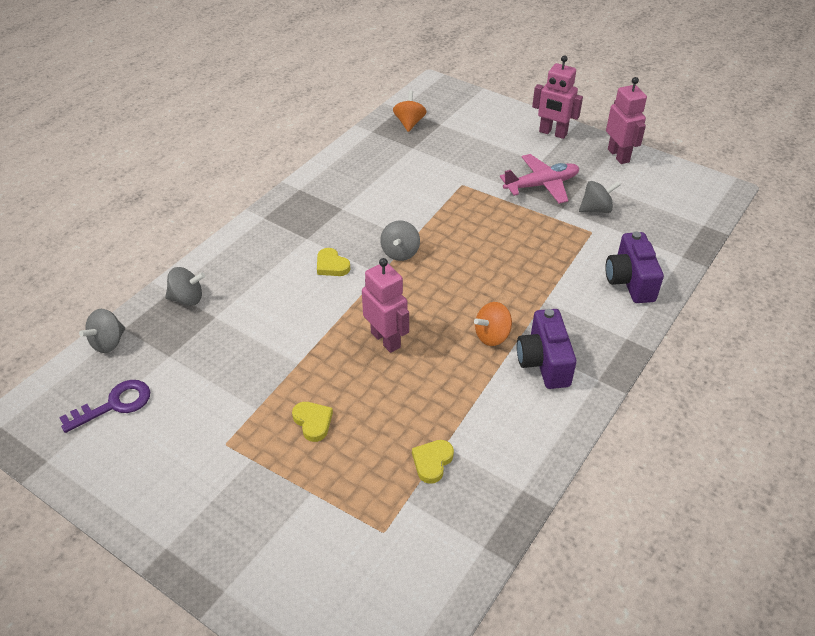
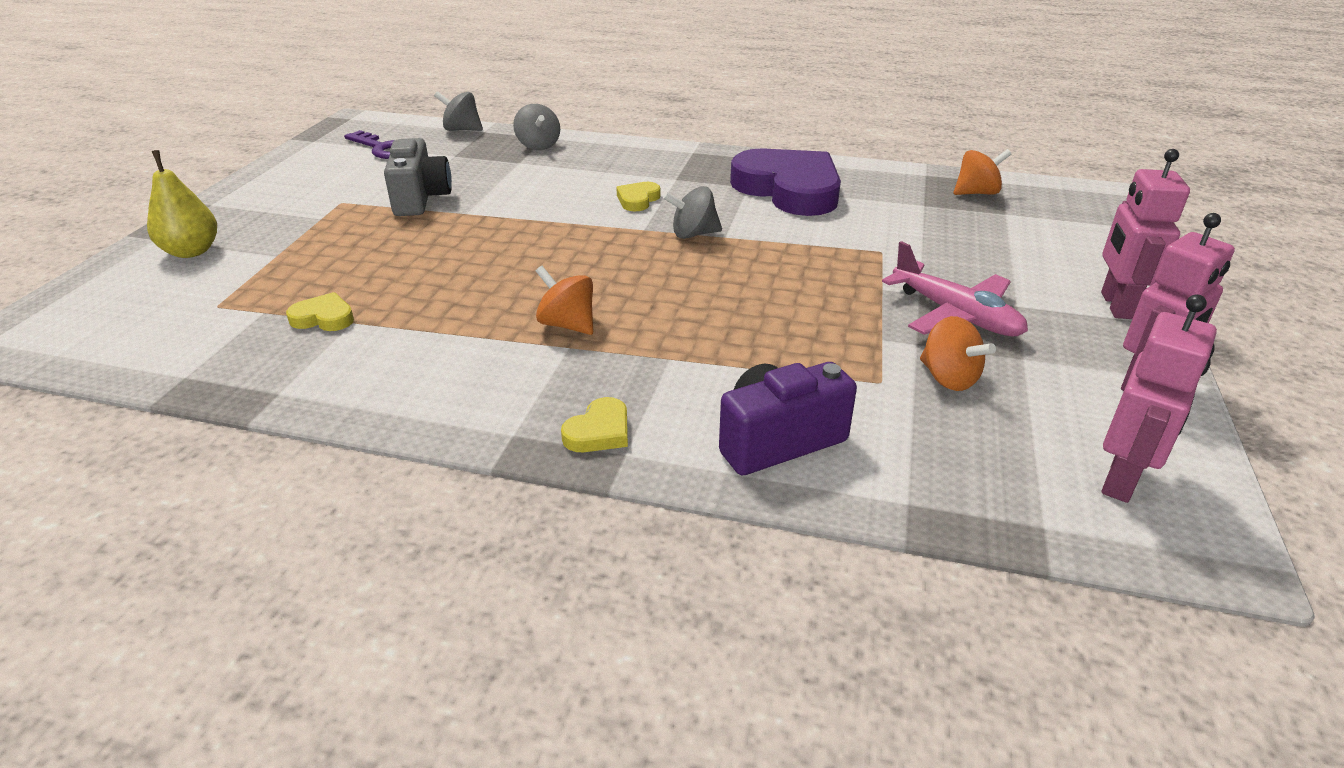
camera: 70 degrees right, 10 degrees down
yellow heart [292,402,333,442] -> yellow heart moved to [561,397,628,452]
pink robot [362,258,409,353] -> pink robot moved to [1102,294,1217,503]
purple camera [517,309,577,389] -> none
grey spinning top [579,181,620,213] -> orange spinning top [920,316,996,391]
none -> yellow pear [147,150,217,258]
none -> grey camera [384,138,452,216]
none -> purple heart [730,148,841,216]

